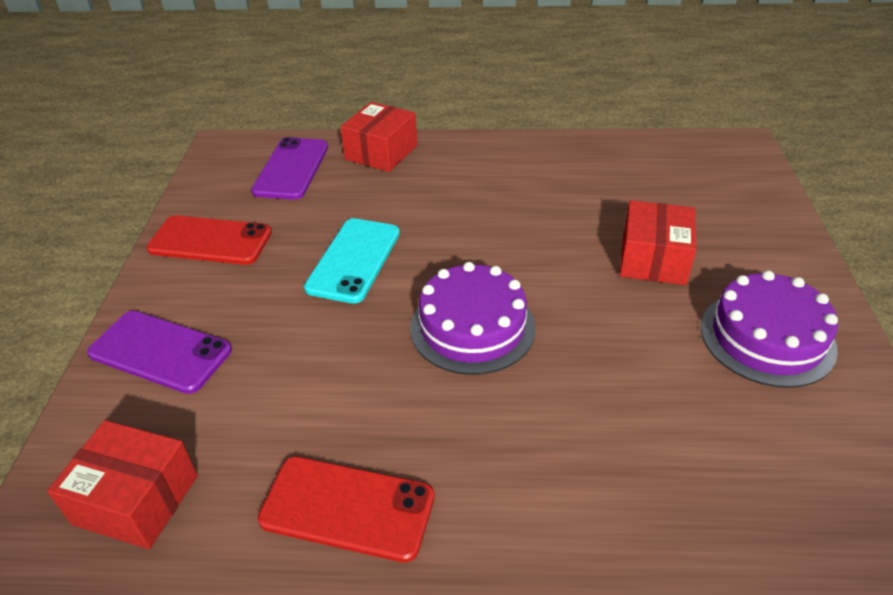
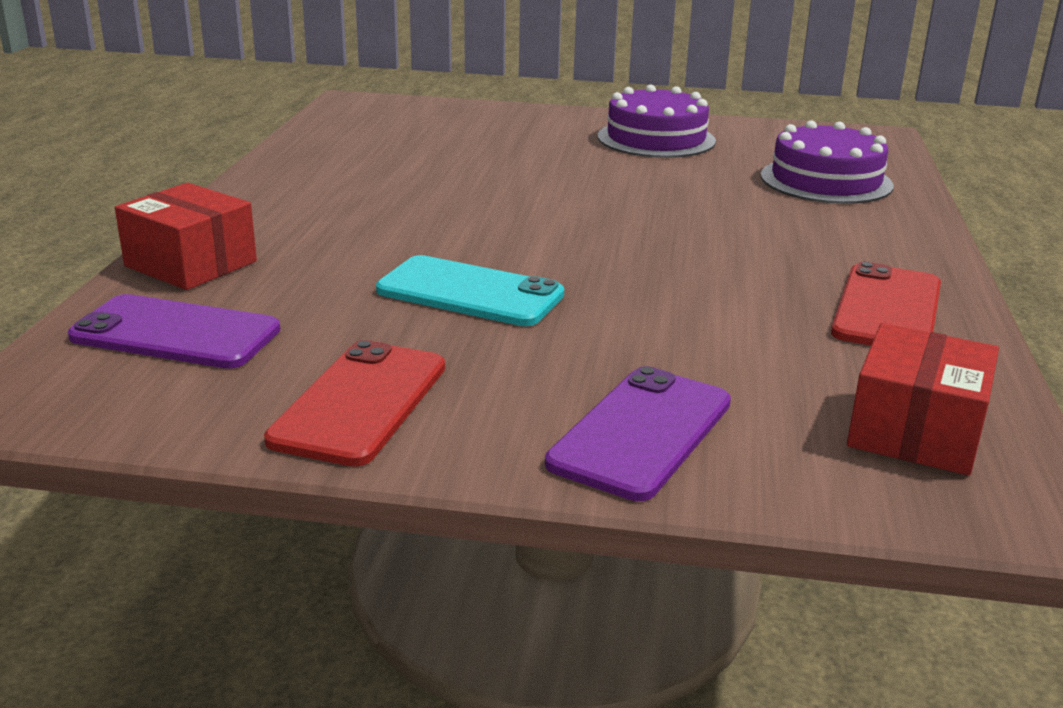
camera: 85 degrees left, 15 degrees down
purple cake [410,262,536,375] -> purple cake moved to [761,120,893,204]
red box [620,200,696,285] -> none

